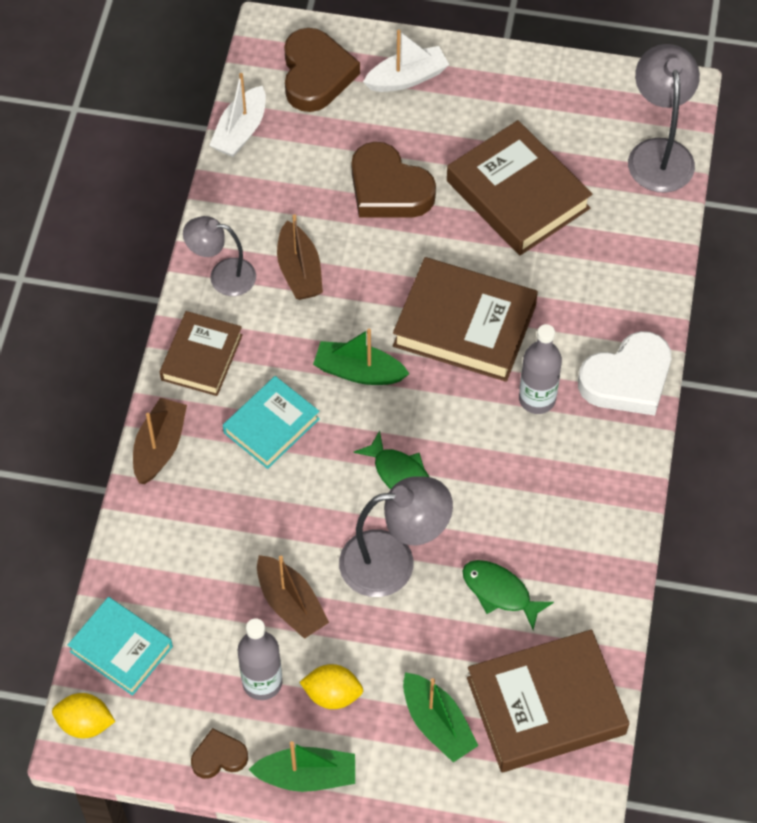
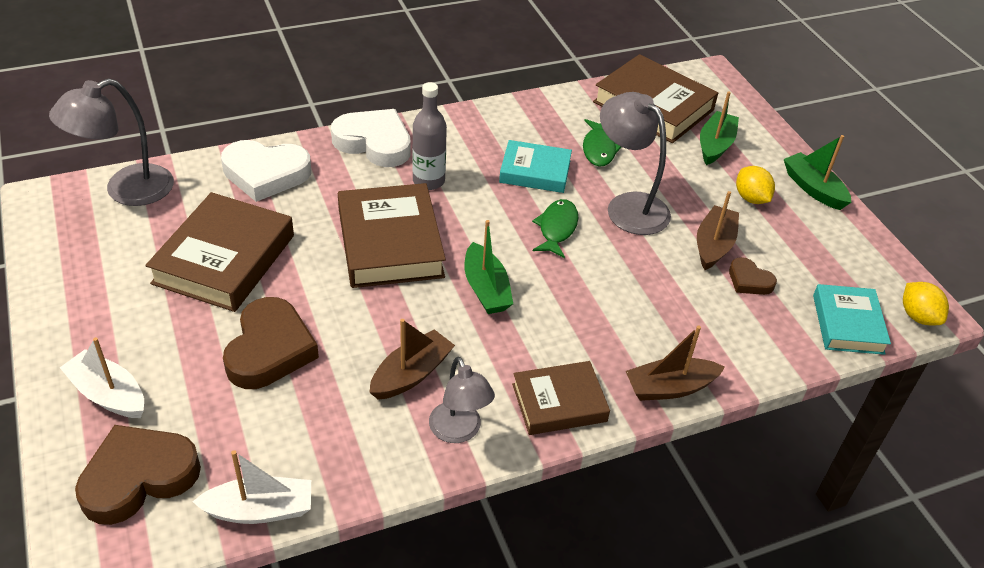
camera: 125 degrees left, 15 degrees down
brown heart [191,728,248,779] -> brown heart moved to [729,257,777,295]
turquoise book [223,376,320,469] -> turquoise book moved to [499,140,572,193]
grey bottle [238,618,282,700] -> none
none -> white heart [221,140,311,202]

